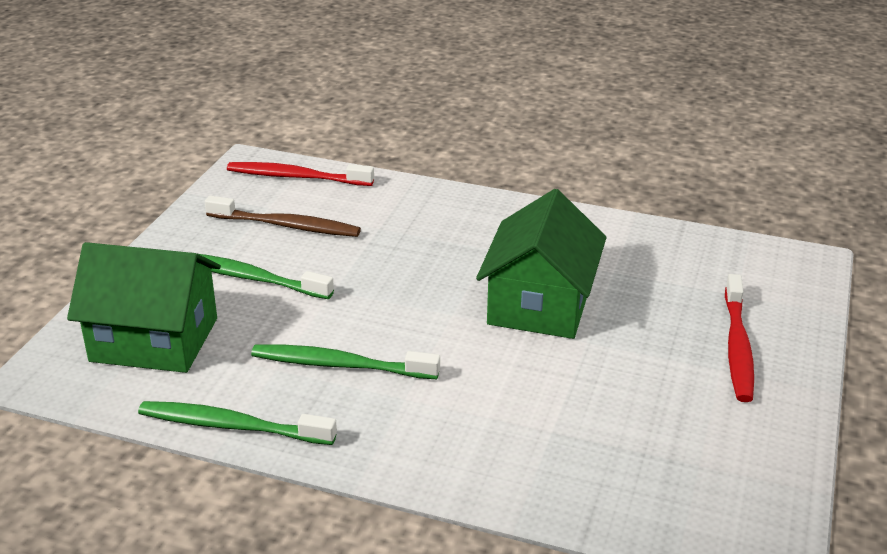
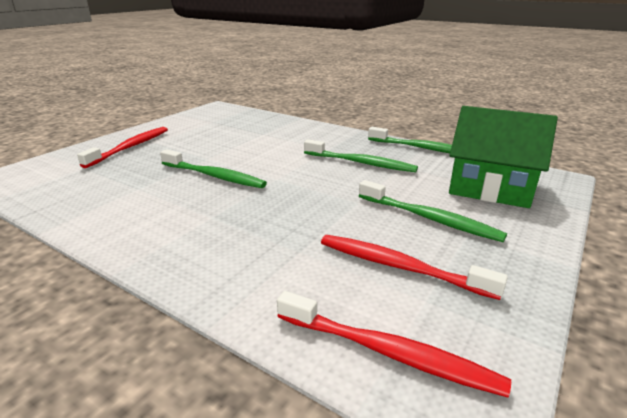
camera: 165 degrees left, 5 degrees down
brown toothbrush [205,196,361,237] -> red toothbrush [321,235,508,300]
green house [476,189,607,339] -> green toothbrush [160,149,267,188]

